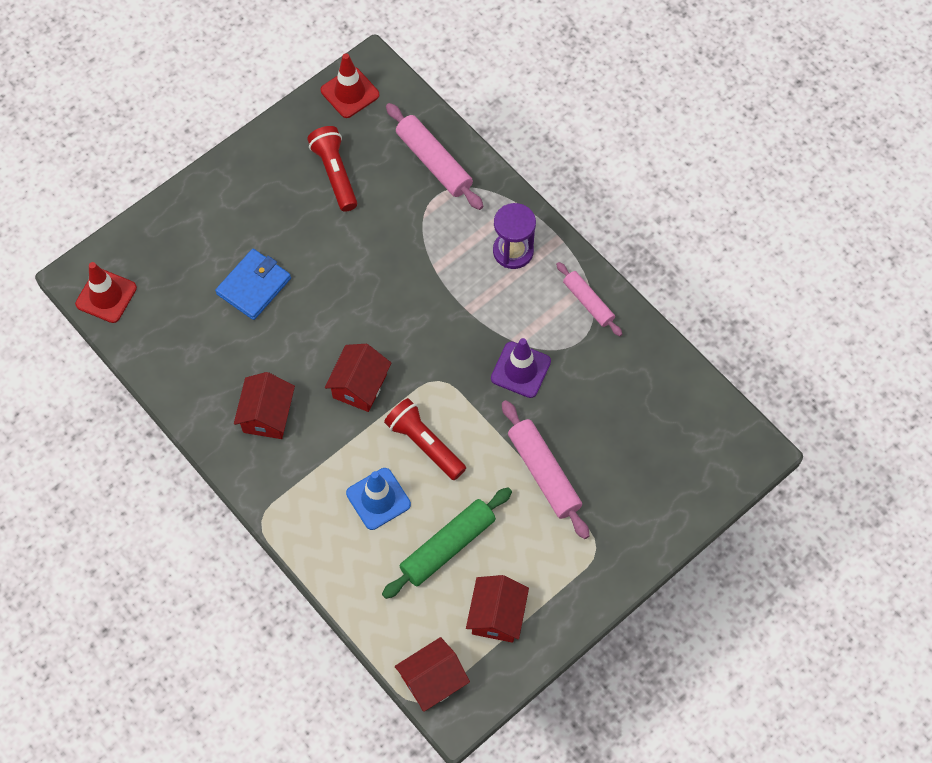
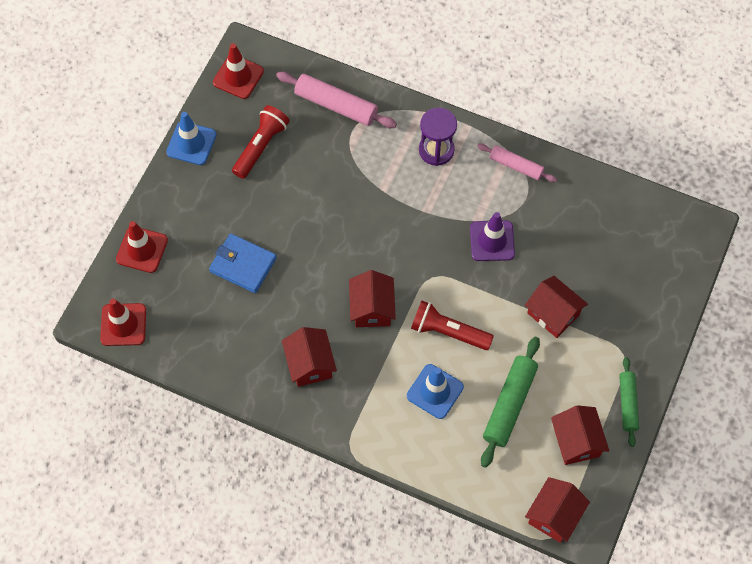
camera: 25 degrees left, 0 degrees up
blue wallet [215,249,291,320] -> blue wallet turned 75 degrees counterclockwise [209,233,277,293]
red flashlight [307,126,357,212] -> red flashlight turned 75 degrees clockwise [232,105,290,179]
pink rolling pin [502,400,589,539] -> red house [525,276,588,338]
none -> red traffic cone [116,221,168,273]
none -> blue traffic cone [166,112,217,165]
none -> green rolling pin [619,357,639,447]

